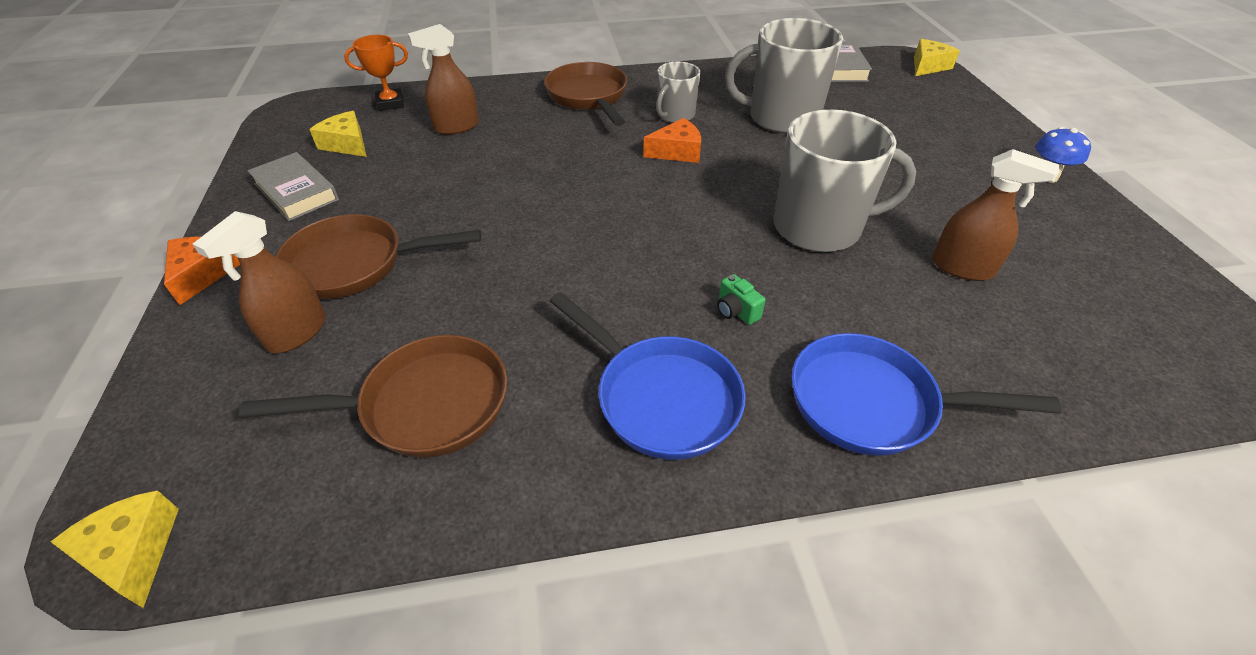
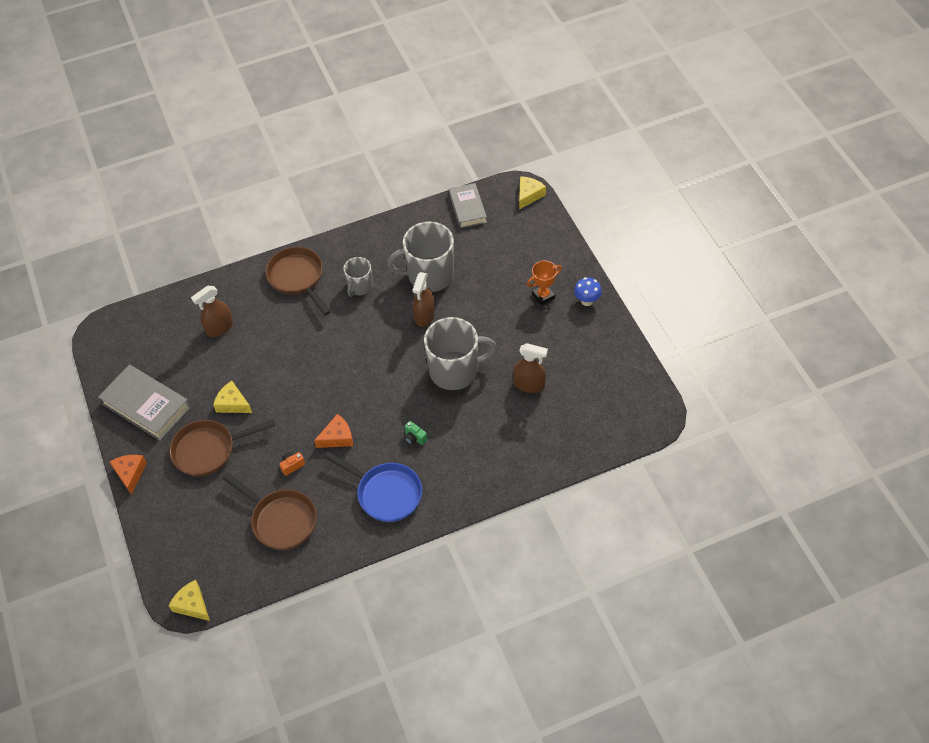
camera: 10 degrees left, 10 degrees up
brown spray bottle [193,211,326,353] -> brown spray bottle moved to [413,272,435,327]
brown pan [239,335,507,458] -> brown pan turned 60 degrees clockwise [222,473,317,550]
grey book [247,152,339,221] -> grey book [98,364,191,441], size x1.51
yellow cheese [309,111,367,157] -> yellow cheese moved to [213,381,252,413]
orange trophy [344,35,408,111] -> orange trophy moved to [527,261,562,305]
orange cheese [643,118,701,163] -> orange cheese moved to [314,414,353,448]
blue pan [792,333,1062,456] -> none
none -> orange camera [279,452,305,476]

